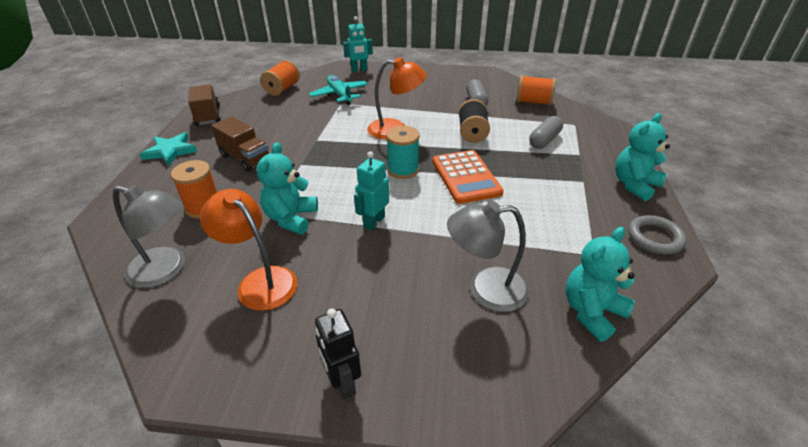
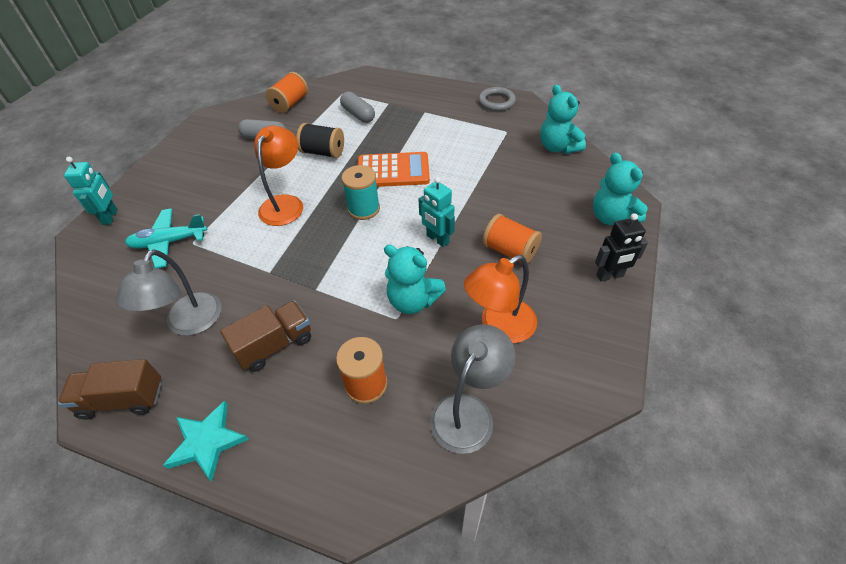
camera: 75 degrees left, 10 degrees up
orange spool [260,60,300,96] -> orange spool moved to [483,214,542,264]
grey lamp [447,201,530,312] -> grey lamp moved to [116,249,221,336]
turquoise teddy bear [615,113,670,201] -> turquoise teddy bear moved to [593,152,648,225]

